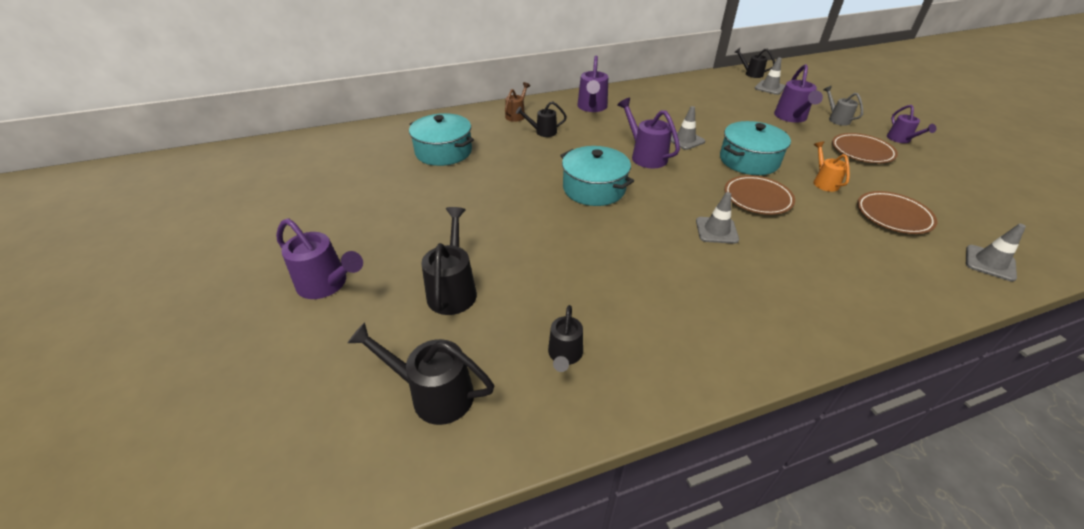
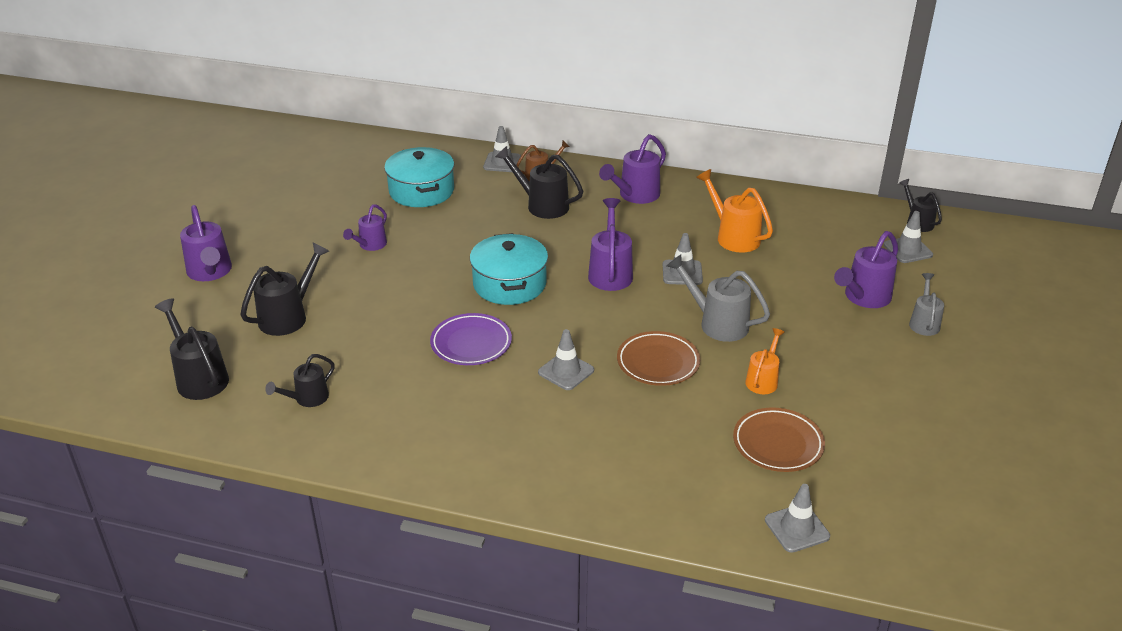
camera: 35 degrees right, 5 degrees down
black watering can [516,101,567,137] -> black watering can [495,146,583,219], size x1.58
turquoise pot [720,121,791,175] -> grey watering can [667,254,770,342]
brown plate [832,133,898,163] -> none
purple watering can [887,105,936,143] -> purple watering can moved to [343,204,387,251]
none -> purple plate [430,313,512,365]
none -> grey traffic cone [483,126,521,172]
none -> orange watering can [696,169,773,253]

